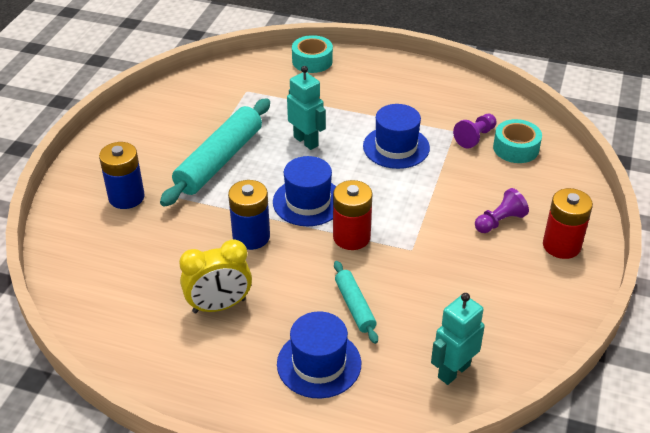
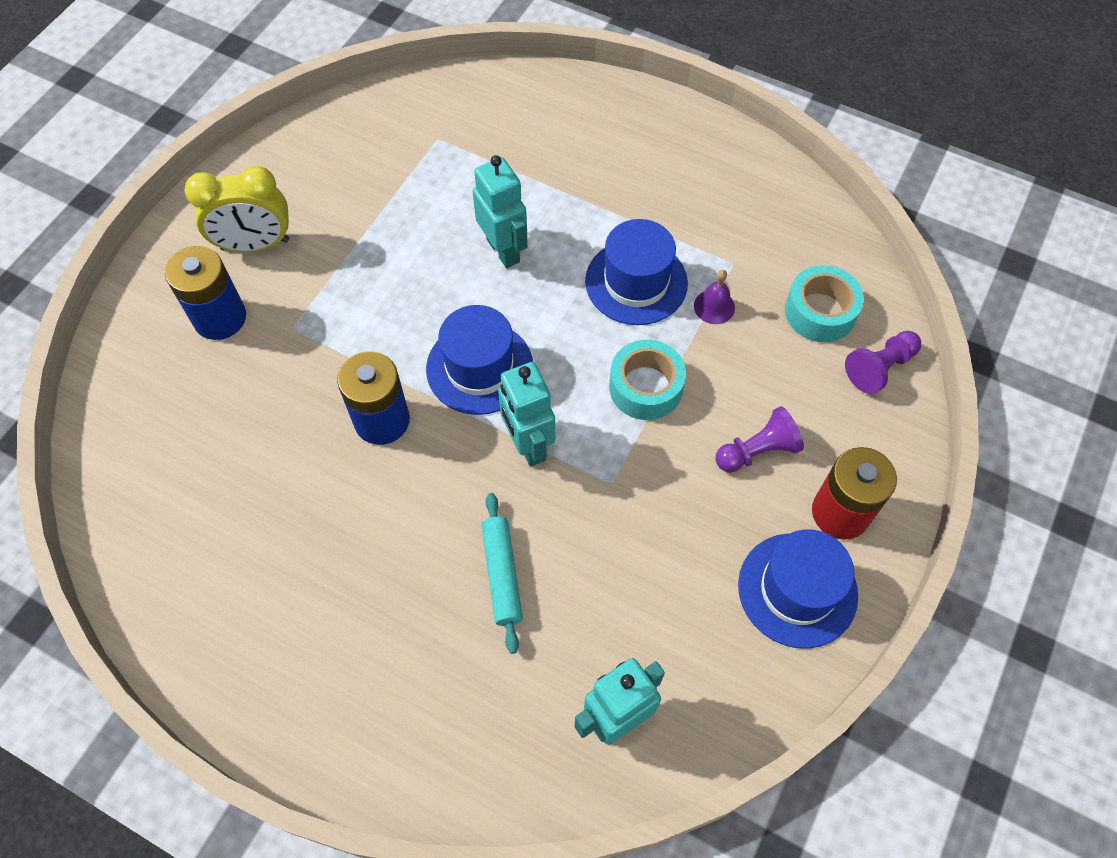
camera: 10 degrees right, 20 degrees up
turquoise rolling pin [160,98,270,207] -> none
yellow clock [179,239,252,313] -> yellow clock moved to [184,166,289,252]
blue hat [277,311,361,399] -> blue hat moved to [738,529,858,649]
turquoise tape [292,35,333,73] -> turquoise tape moved to [609,340,686,420]
red battery [333,180,373,250] -> turquoise robot [498,362,555,467]
purple pawn [453,114,497,149] -> purple pawn moved to [845,331,921,394]
none -> purple bell [694,270,735,324]

